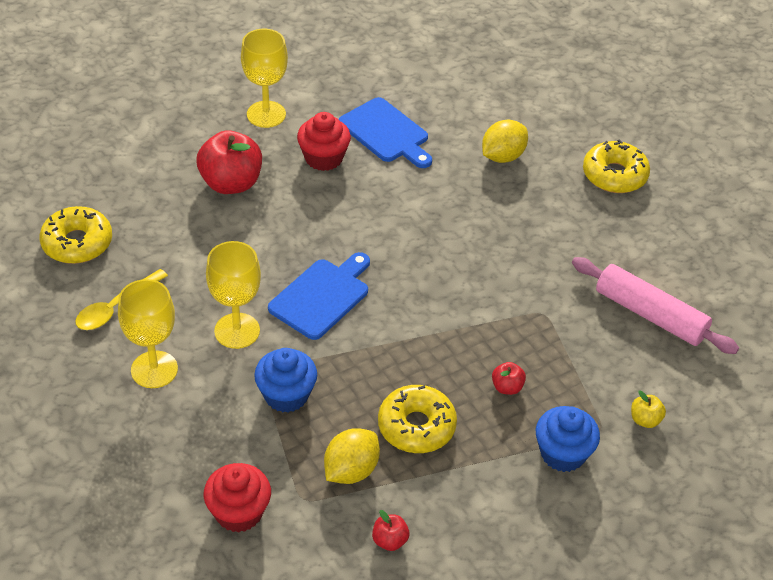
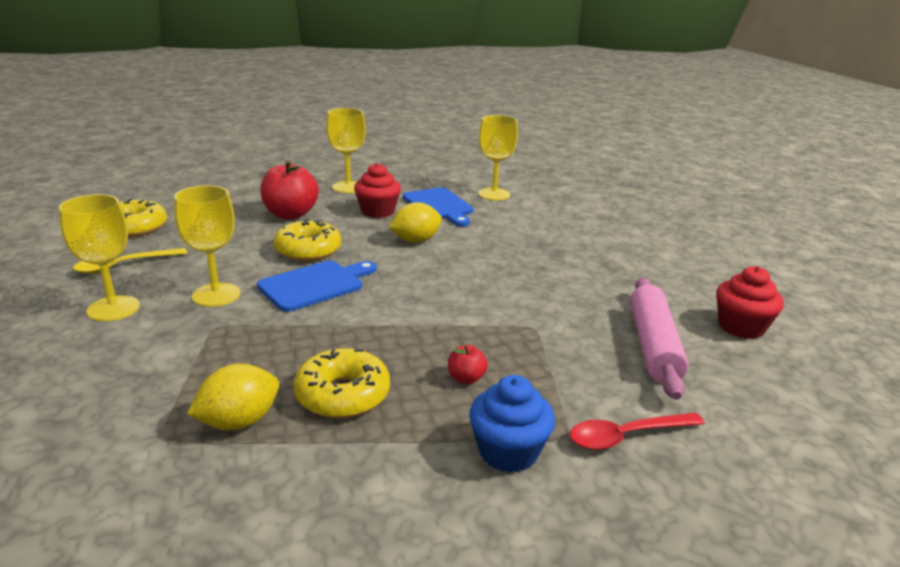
camera: 15 degrees right, 20 degrees down
red cupcake [203,463,271,533] -> red cupcake moved to [716,266,784,339]
blue cupcake [254,348,317,413] -> none
red apple [372,510,409,551] -> none
yellow lemon [482,120,528,163] -> yellow lemon moved to [389,202,442,243]
pink rolling pin [572,257,739,354] -> pink rolling pin turned 45 degrees clockwise [630,278,689,400]
yellow donut [583,140,650,193] -> yellow donut moved to [274,219,341,261]
yellow apple [631,391,666,428] -> red spoon [570,413,705,450]
none -> yellow goblet [478,115,518,201]

